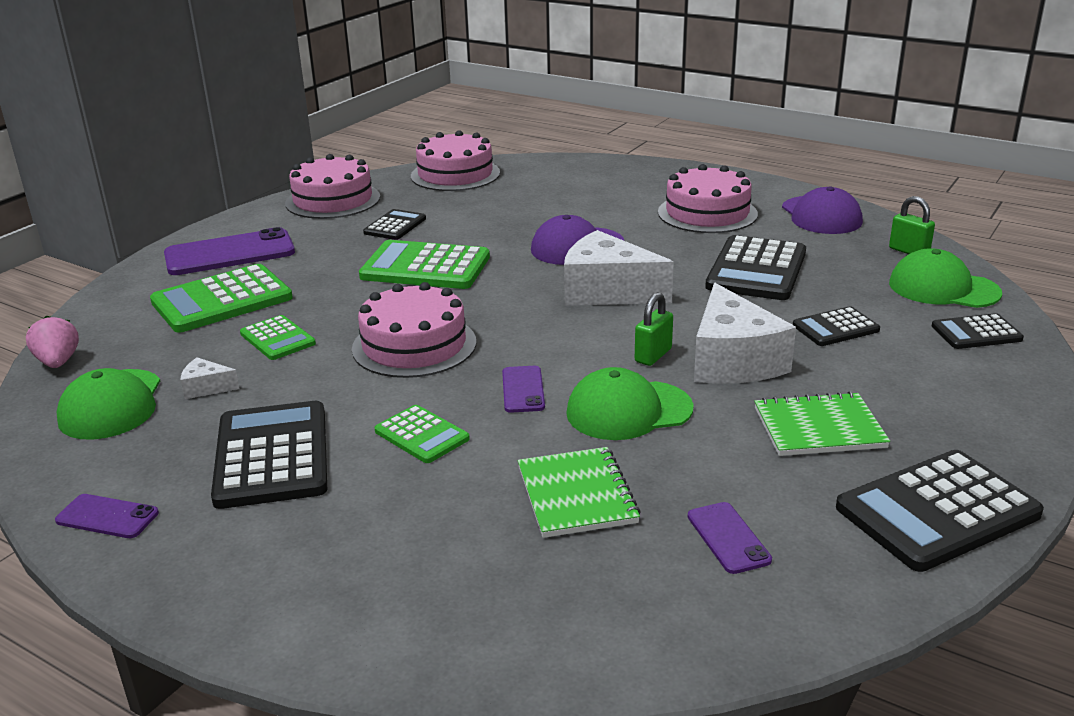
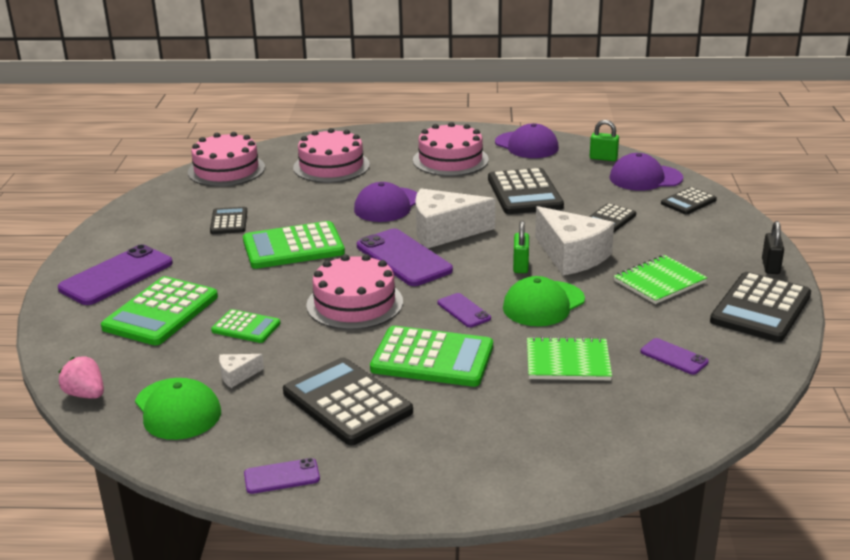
camera: 30 degrees left, 0 degrees up
pink cake [285,154,380,219] -> pink cake moved to [293,128,370,183]
green calculator [374,405,470,463] -> green calculator [370,326,493,387], size x1.80
green notebook [518,447,641,538] -> green notebook turned 45 degrees counterclockwise [527,336,612,380]
green cap [889,248,1002,308] -> purple cap [610,153,683,191]
none -> purple phone [357,229,453,286]
none -> black padlock [762,221,784,274]

